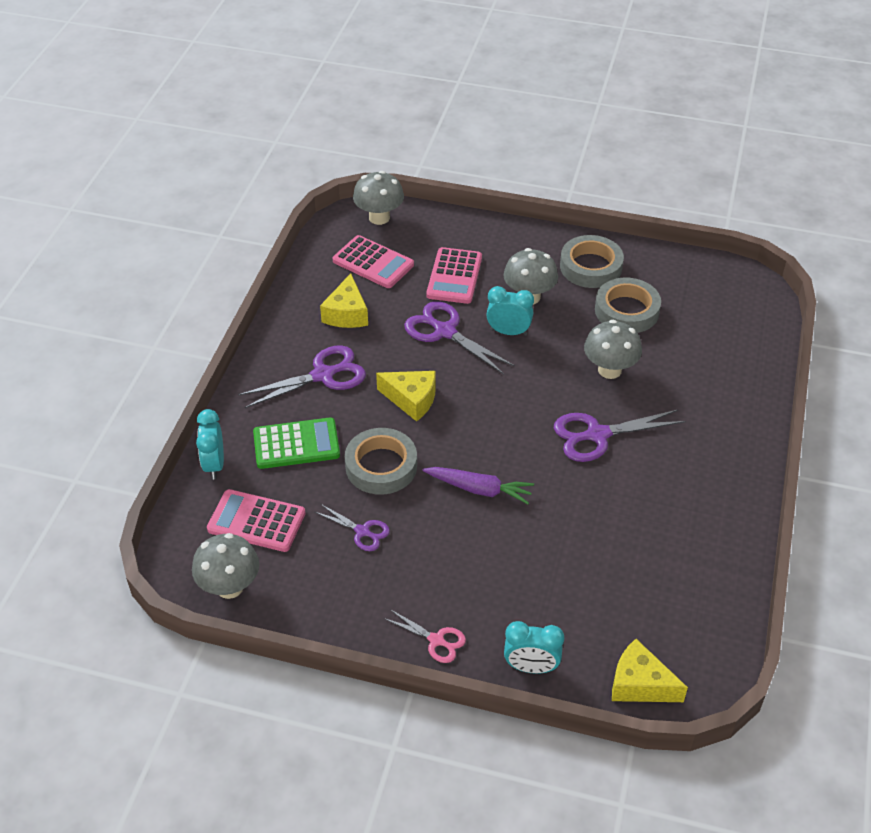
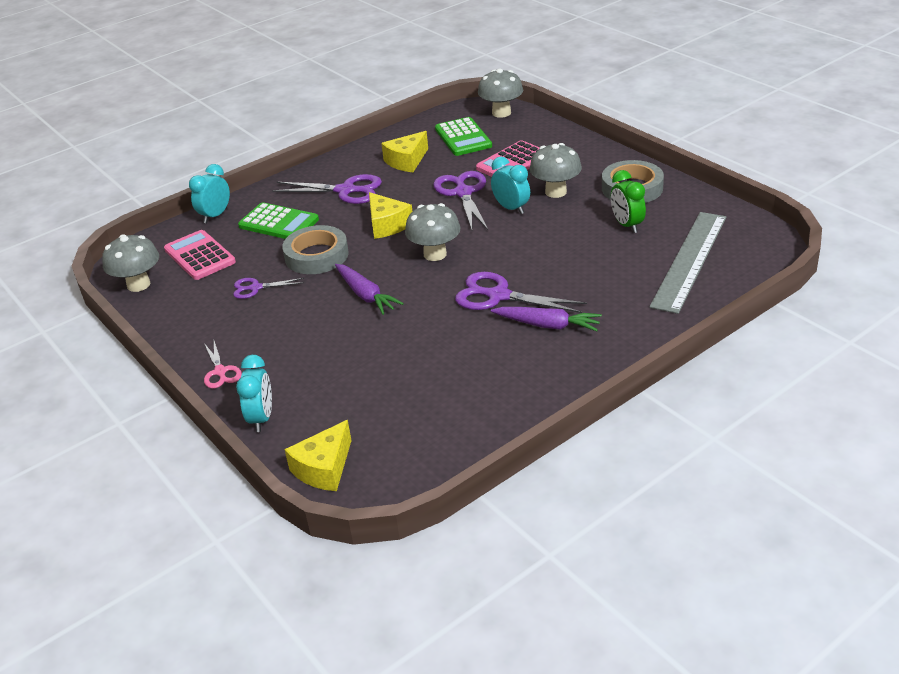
camera: 40 degrees right, 10 degrees down
purple scissors [315,504,390,551] -> purple scissors turned 105 degrees clockwise [233,278,304,299]
pink calculator [333,235,414,288] -> green calculator [435,117,492,156]
turquoise clock [504,621,564,674] -> turquoise clock turned 135 degrees counterclockwise [236,355,272,432]
grey mushroom [584,320,642,379] -> grey mushroom moved to [405,203,461,261]
grey tape [595,277,661,333] -> green clock [611,170,646,233]
yellow cheese [612,639,688,702] -> yellow cheese turned 120 degrees counterclockwise [284,420,352,491]
none -> purple carrot [491,307,602,331]
none -> grey ruler [650,212,726,314]

